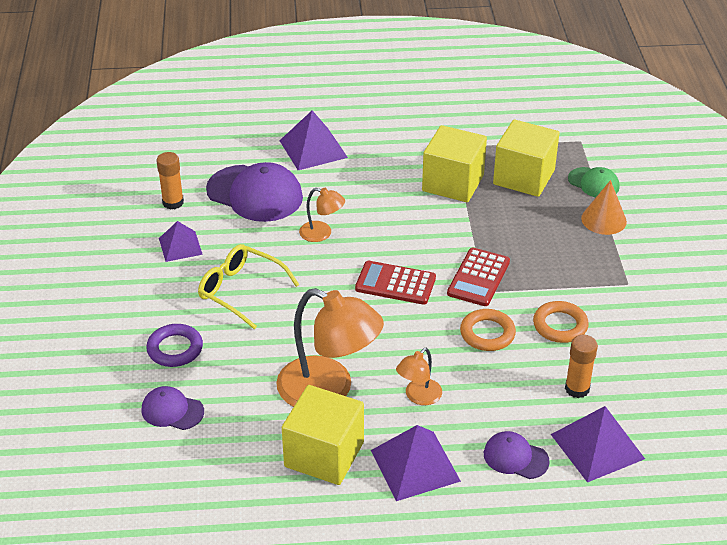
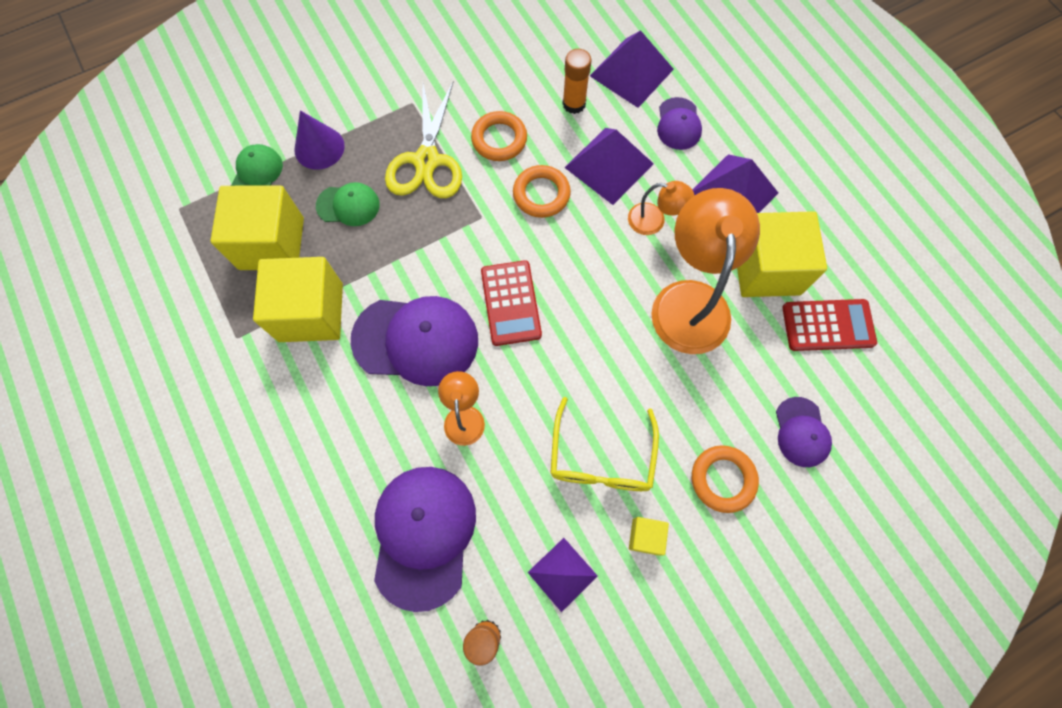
camera: 115 degrees left, 30 degrees up
purple ring [146,324,203,367] -> orange ring [692,445,759,513]
purple pyramid [279,110,348,170] -> purple pyramid moved to [564,128,654,205]
red calculator [447,248,510,306] -> red calculator moved to [782,299,877,351]
orange cone [581,180,627,235] -> purple cone [294,110,345,170]
none -> green cap [316,182,380,226]
none -> purple cap [351,296,478,386]
none -> yellow scissors [385,81,462,198]
none -> yellow cube [629,517,669,556]

